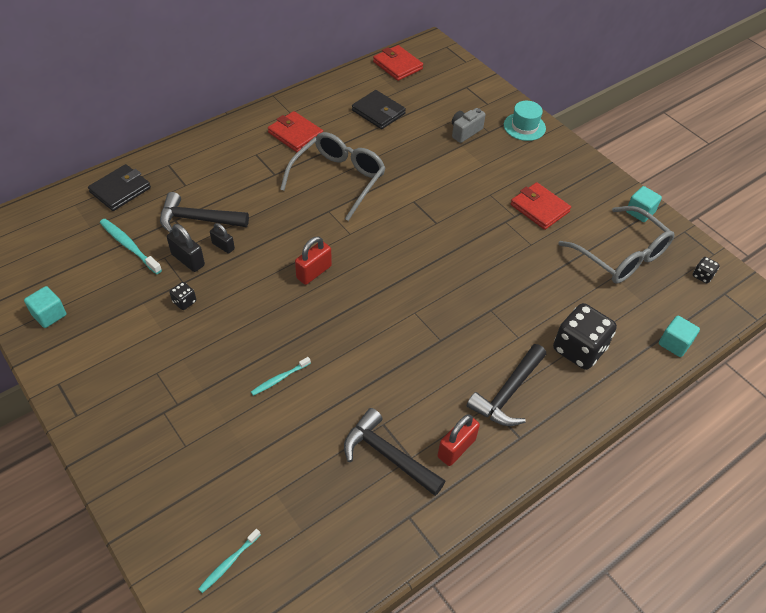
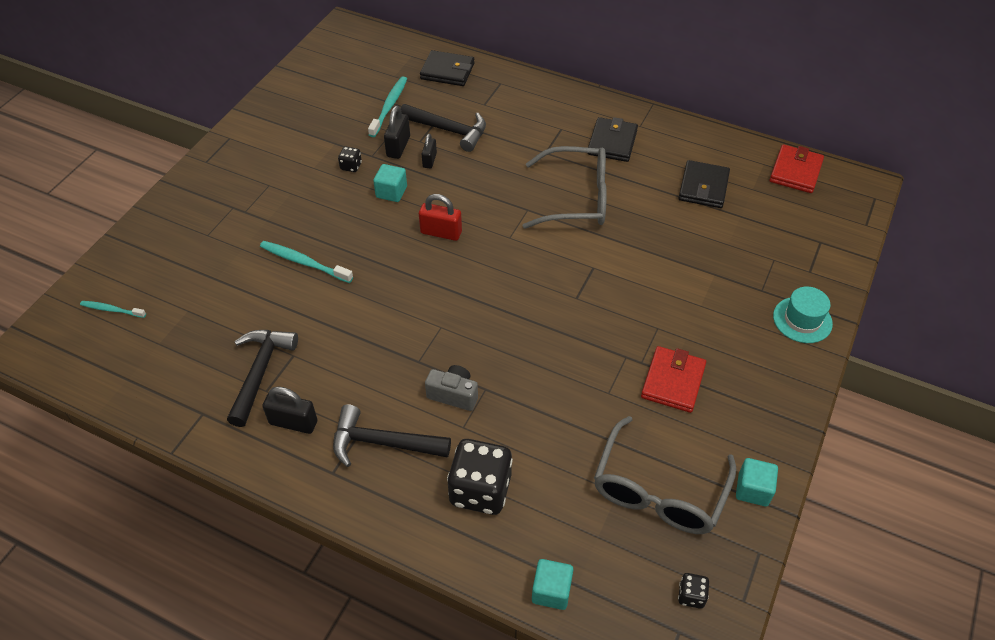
camera: 65 degrees right, 0 degrees up
turquoise cube [24,286,66,328] -> turquoise cube moved to [373,164,407,202]
black hammer [160,192,249,233] -> black hammer turned 135 degrees clockwise [401,104,486,152]
turquoise toothbrush [251,357,311,396] -> turquoise toothbrush [260,241,353,283], size x1.59
red wallet [268,111,323,152] -> black wallet [588,117,638,162]
red padlock [437,414,480,466] -> black padlock [262,387,317,434]
grey camera [452,108,486,143] -> grey camera moved to [425,365,478,411]

